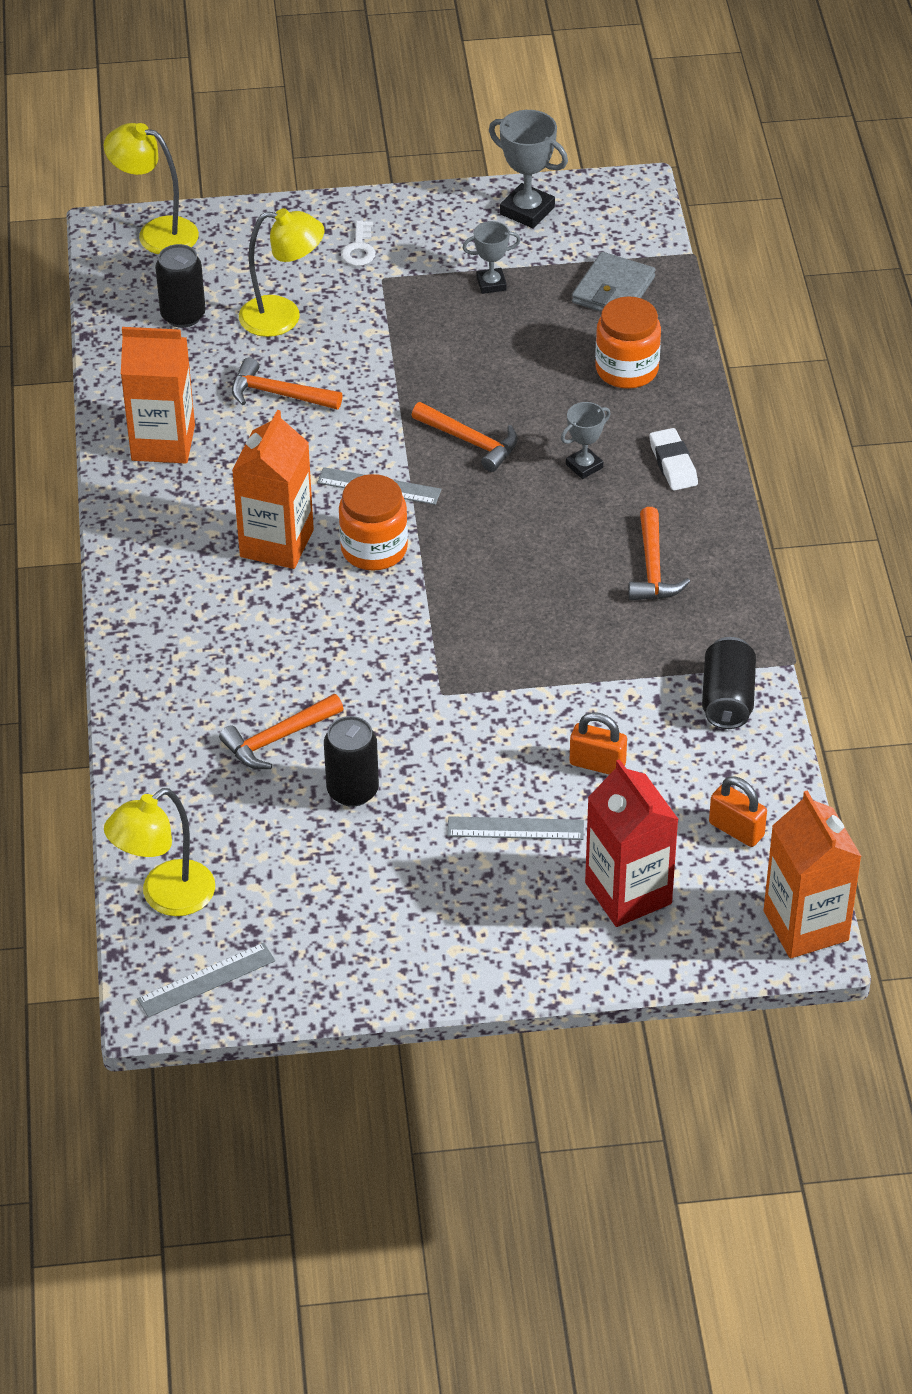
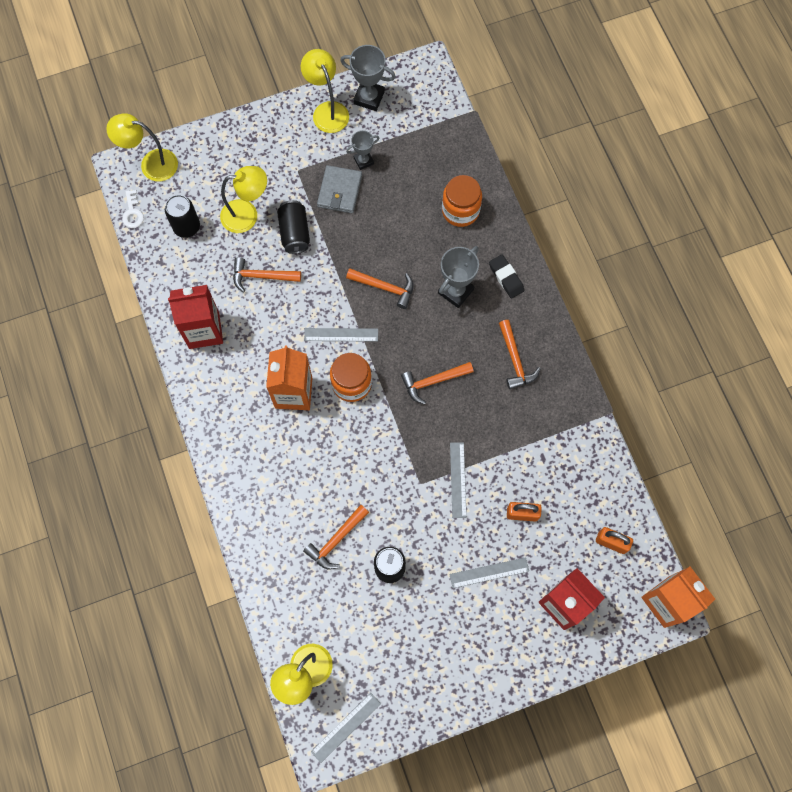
camera: 15 degrees left, 25 degrees up
orange carton [121,327,195,463] -> red carton [168,285,223,349]
white key [341,220,375,266] -> white key moved to [122,190,144,228]
grey trophy [561,402,611,479] -> grey trophy [438,246,479,308], size x1.61
grey wallet [572,252,656,312] -> grey wallet moved to [317,165,362,213]
white eraser [649,428,698,491] -> black eraser [489,254,525,298]
black can [702,637,756,729] -> black can moved to [277,200,310,254]
none -> yellow lamp [301,49,349,133]
none -> orange hammer [401,362,474,404]
none -> grey ruler [450,442,467,518]

